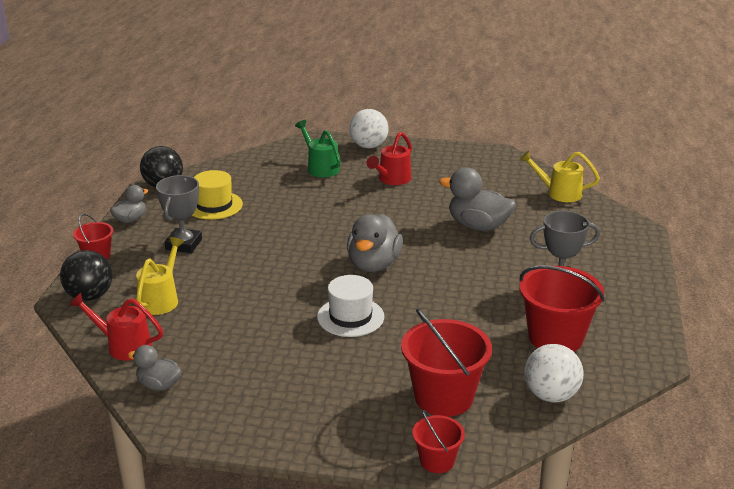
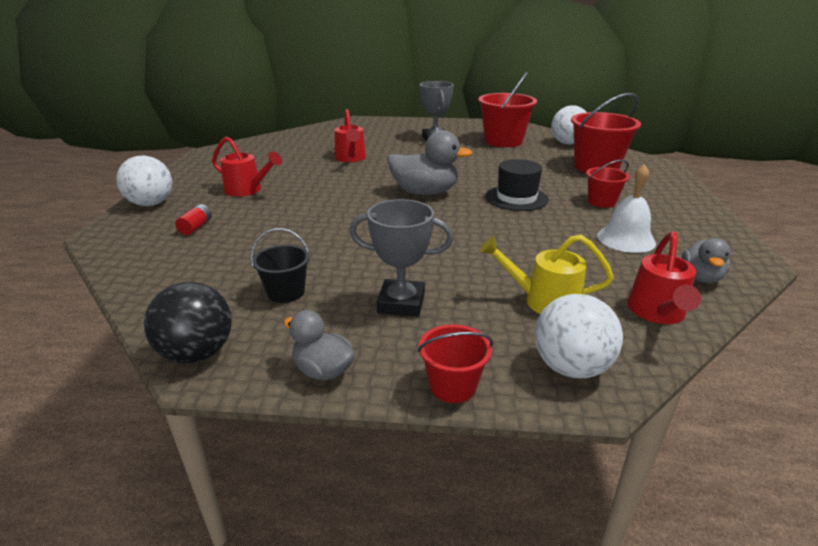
camera: 95 degrees left, 0 degrees up
black ball [60,250,113,301] -> white ball [534,294,623,378]
yellow hat [192,170,243,220] -> black bucket [251,228,310,303]
green watering can [295,120,341,177] -> red battery [175,204,212,235]
white hat [317,275,384,337] -> black hat [486,159,549,211]
red bucket [412,410,465,473] -> red bucket moved to [586,160,629,208]
grey duck [439,168,516,231] -> red watering can [335,109,366,162]
yellow watering can [520,151,600,202] -> none
none -> white bell [597,164,656,253]

